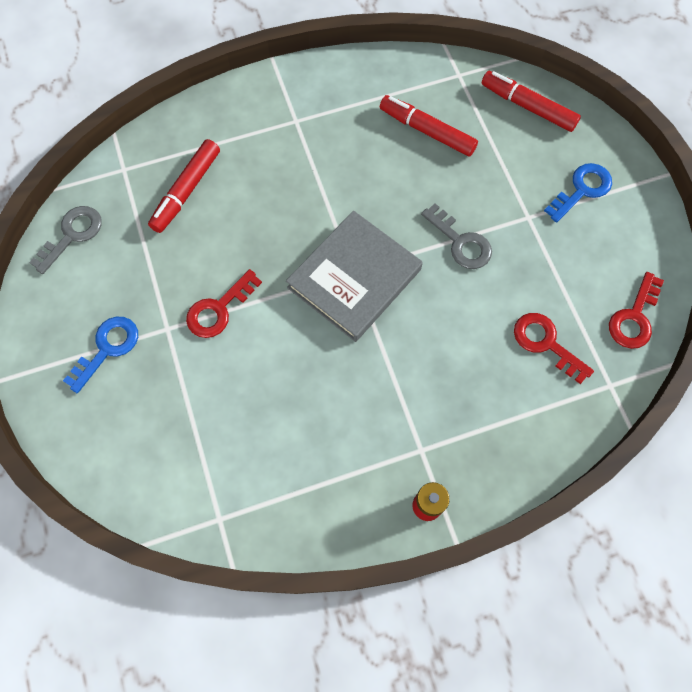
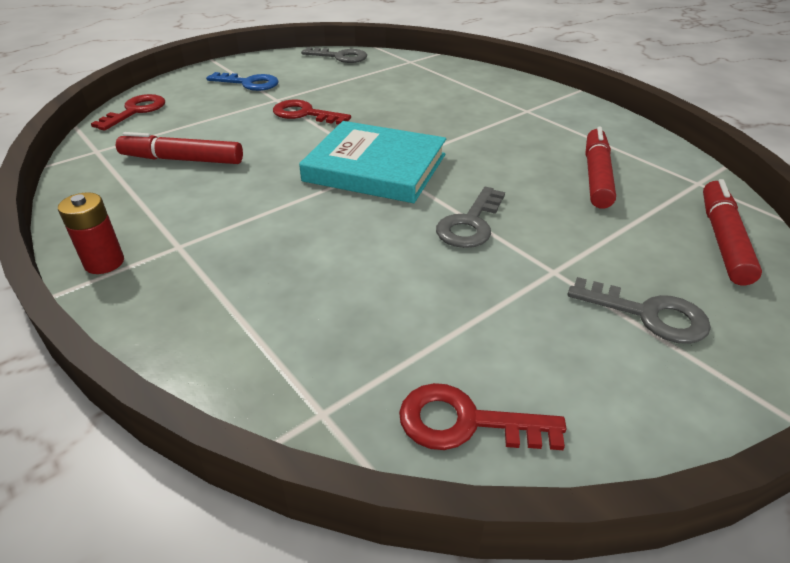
camera: 70 degrees right, 30 degrees down
red marker [148,139,220,233] -> red marker moved to [116,132,243,164]
grey book [286,211,423,342] -> turquoise book [299,121,446,203]
red key [514,313,594,384] -> red key moved to [91,94,165,131]
blue key [544,163,612,222] -> grey key [568,277,711,344]

